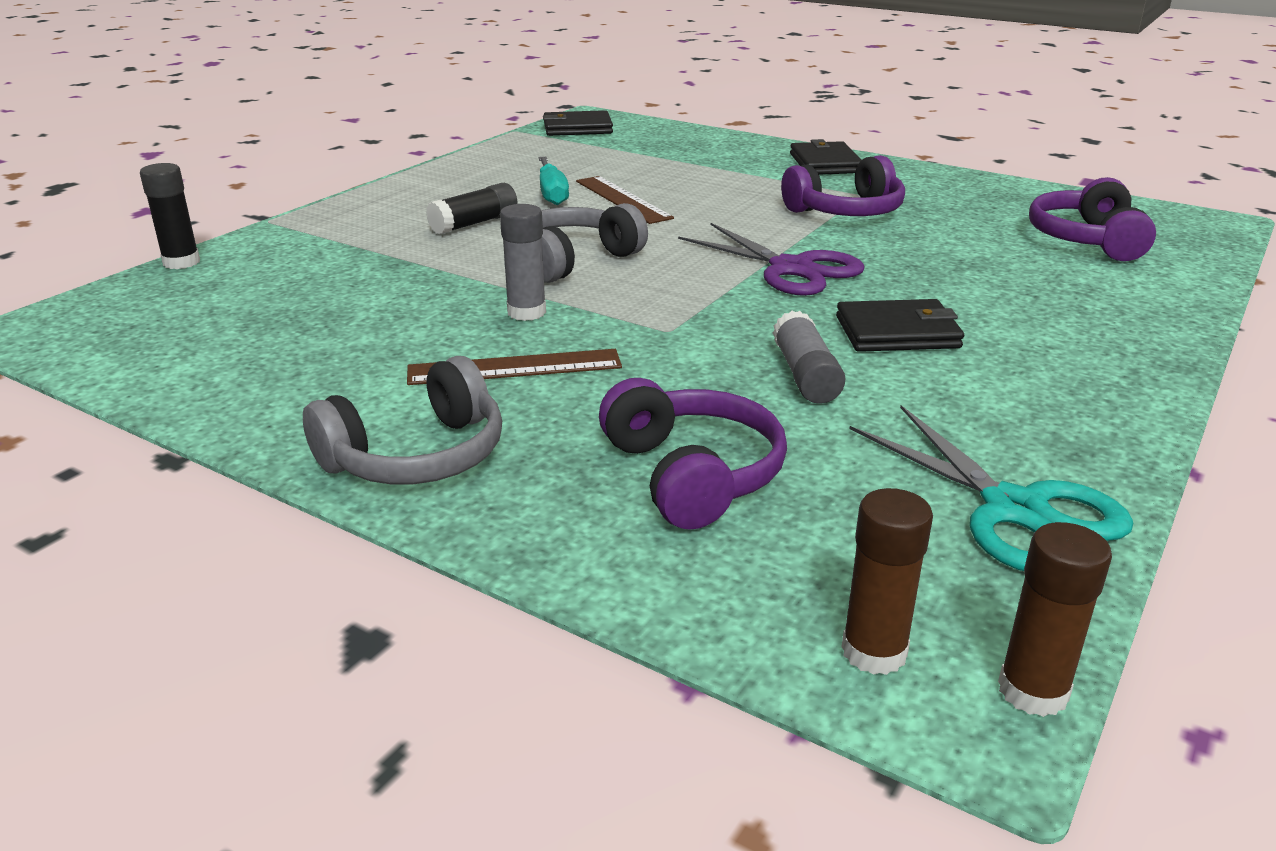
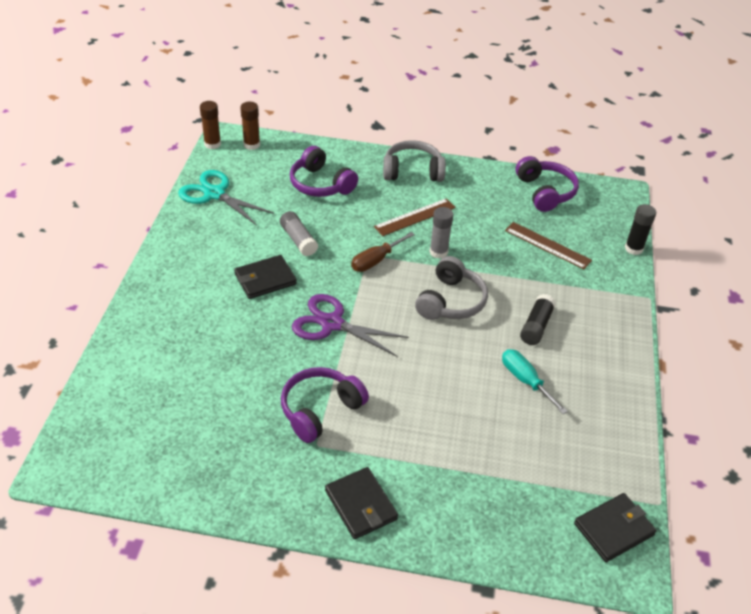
camera: 155 degrees right, 15 degrees up
grey headphones [303,356,502,485] -> grey headphones turned 60 degrees clockwise [383,140,446,182]
brown ruler [576,176,674,224] -> brown ruler moved to [505,222,592,269]
purple headphones [1029,177,1156,261] -> purple headphones moved to [516,156,579,212]
none -> brown screwdriver [351,232,415,272]

